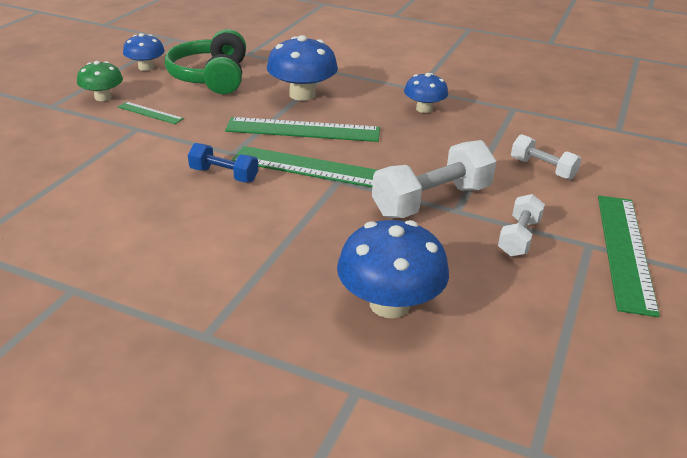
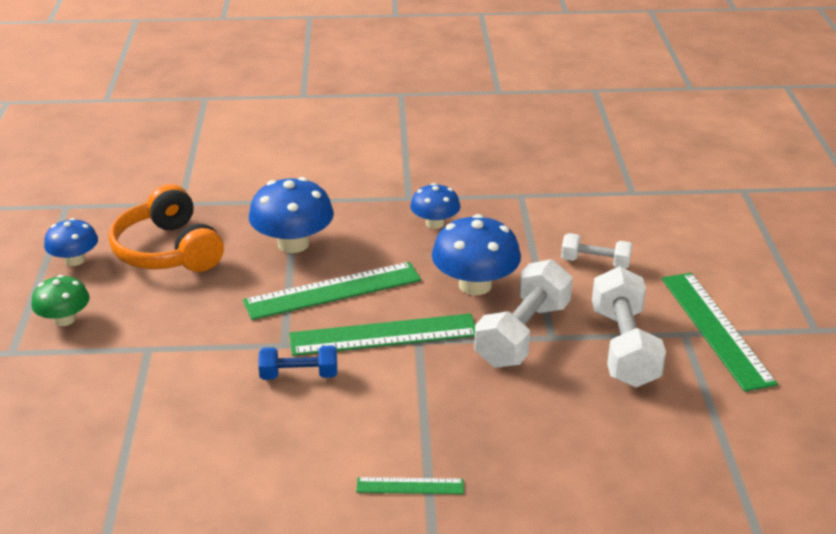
camera: 25 degrees left, 0 degrees up
green ruler [118,102,184,124] -> green ruler moved to [356,477,464,494]
green headphones [165,29,246,94] -> orange headphones [109,184,224,272]
blue mushroom [337,220,449,318] -> blue mushroom moved to [432,214,521,295]
white dumbbell [498,194,545,256] -> white dumbbell [592,266,666,387], size x1.76

